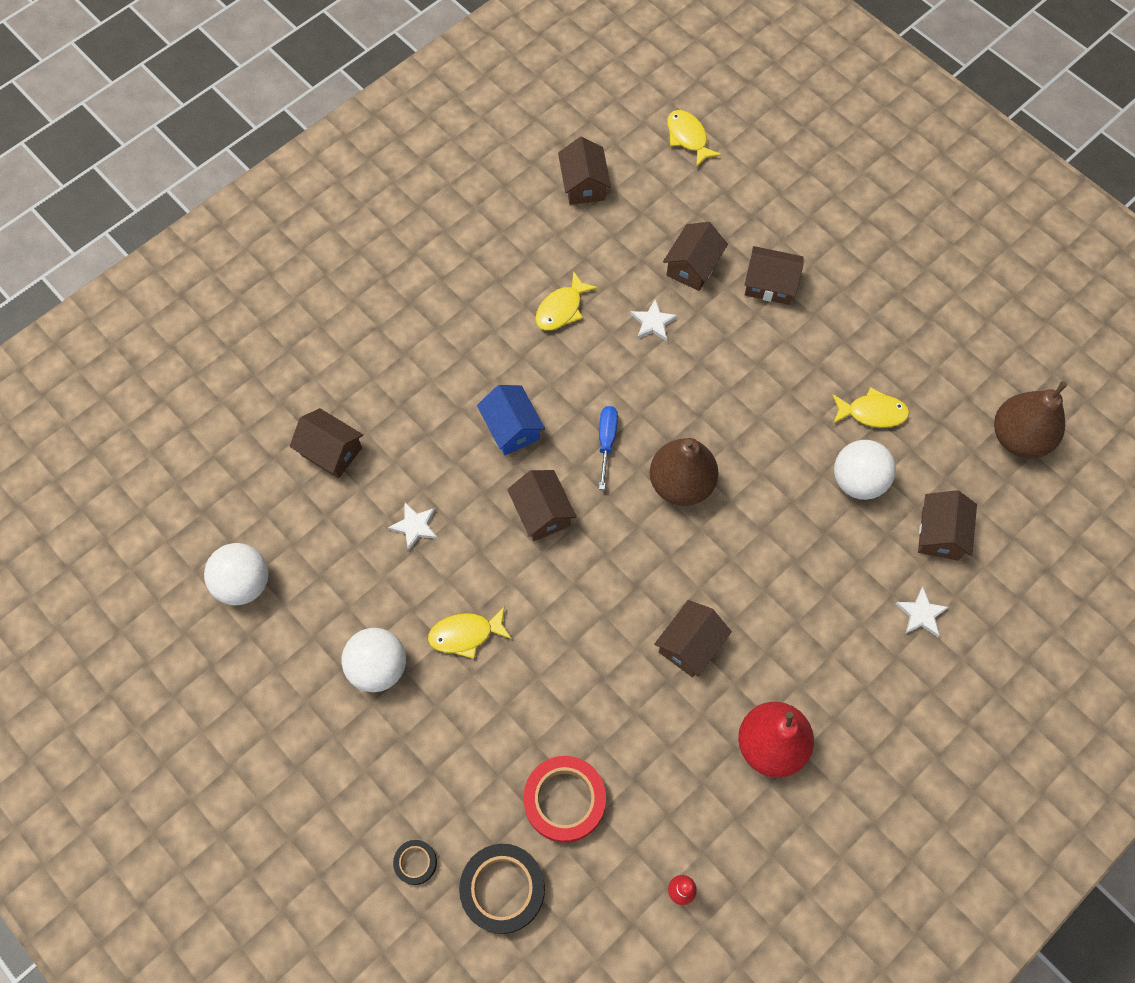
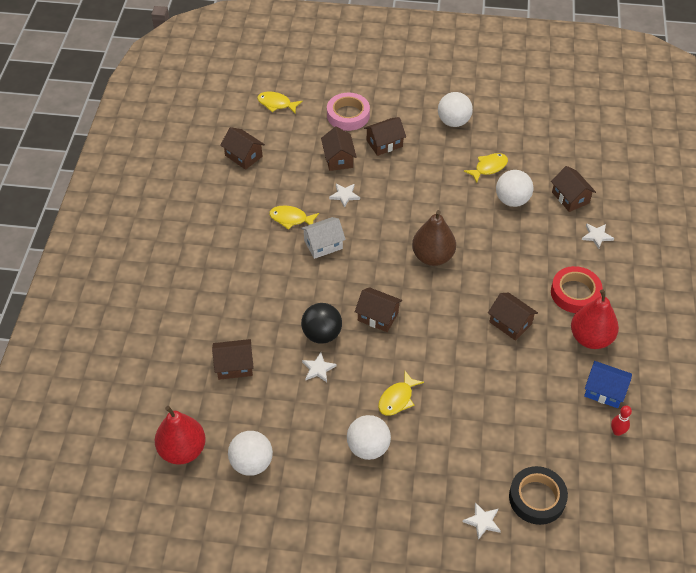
camera: 40 degrees left, 15 degrees down
black tape [393,840,437,885] -> white star [463,502,501,540]
blue house [477,385,545,455] -> blue house moved to [584,361,632,408]
red tape [523,756,606,843] -> red tape moved to [551,266,603,313]
yellow fish [535,271,598,331] -> yellow fish turned 105 degrees clockwise [269,205,319,230]
blue screwdriver [599,406,618,490] -> none
brown house [654,600,732,677] -> brown house turned 45 degrees counterclockwise [488,293,538,341]
brown pear [994,381,1067,458] -> none
none -> red pear [155,406,206,465]
none -> white house [301,217,346,259]
none -> black ball [301,303,342,344]
none -> pink tape [327,93,370,131]
none -> white ball [438,92,473,127]

